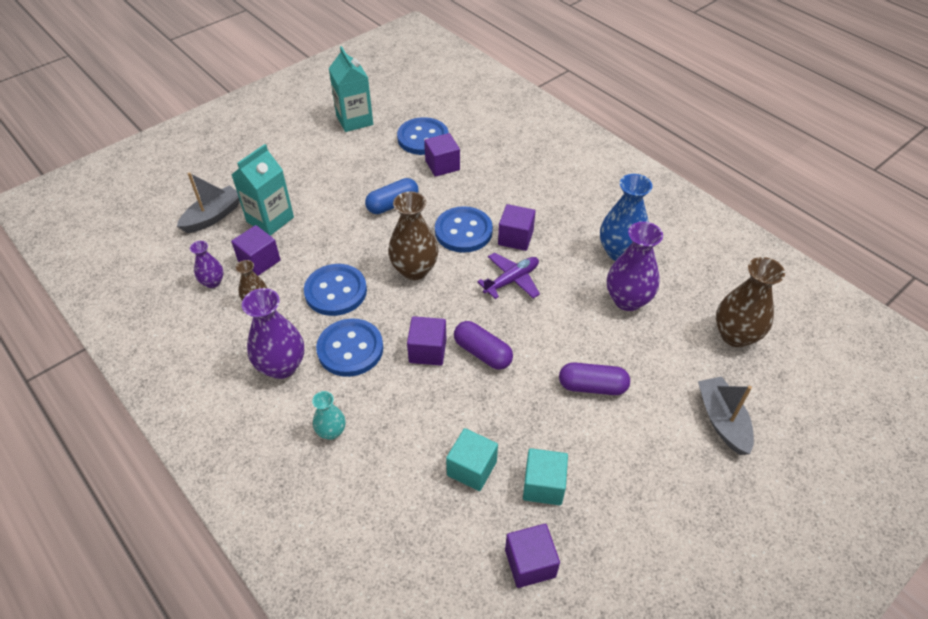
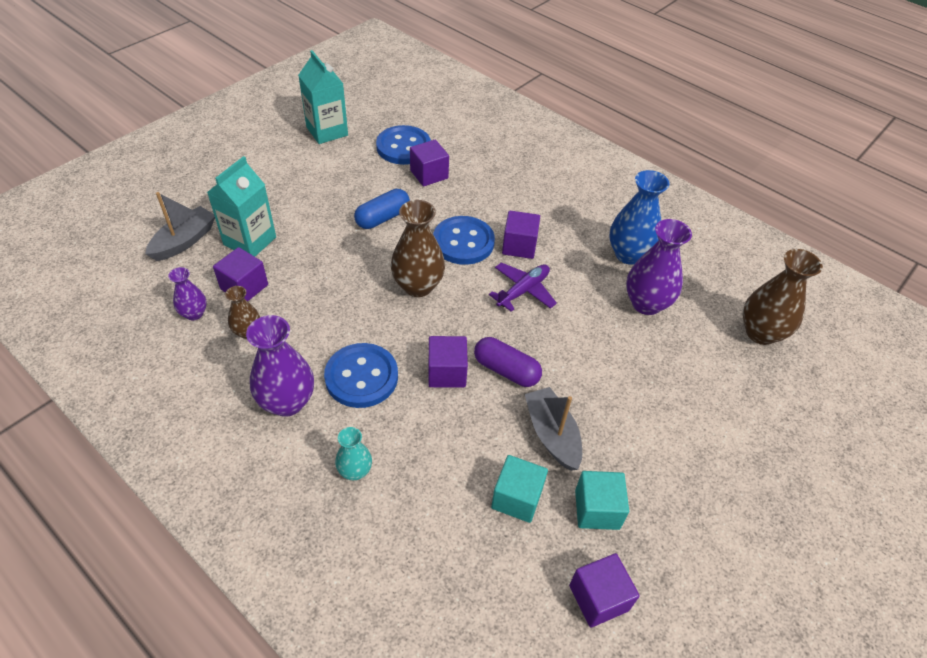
camera: 10 degrees left, 0 degrees up
blue button [304,264,367,316] -> none
purple capsule [559,362,630,395] -> none
grey boat [698,376,754,455] -> grey boat moved to [525,387,582,471]

